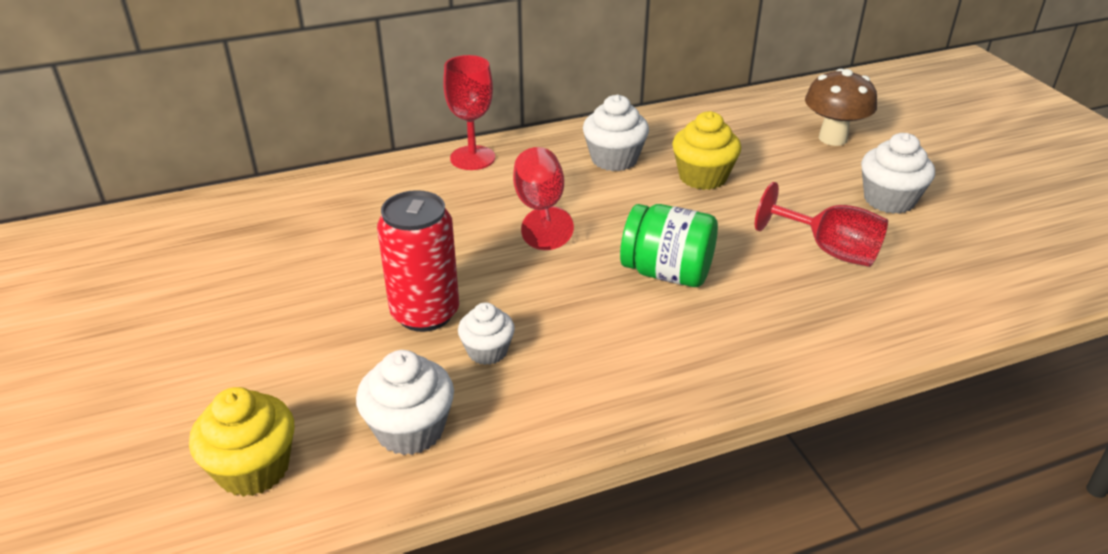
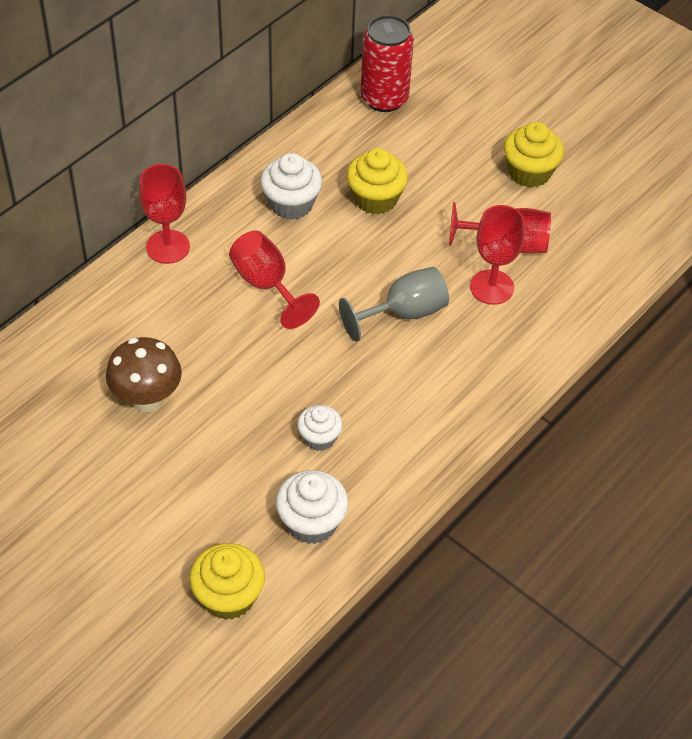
camera: 30 degrees left, 15 degrees up
red can [377,190,459,332] -> red can moved to [360,15,414,112]
green jar [620,204,718,287] -> grey goblet [339,267,449,342]
brown mushroom [805,69,877,146] -> brown mushroom moved to [106,337,182,412]
white cupcake [861,133,935,214] -> yellow cupcake [504,122,564,187]
none -> red goblet [470,205,525,305]

